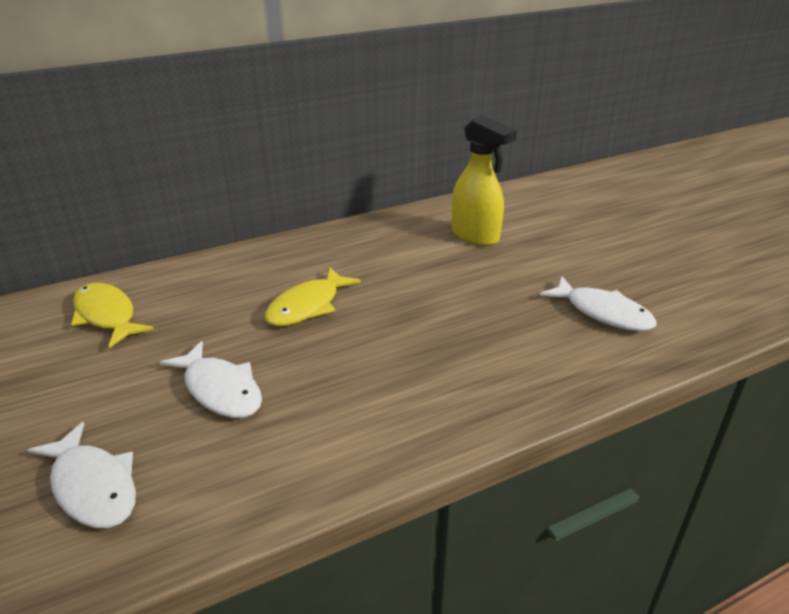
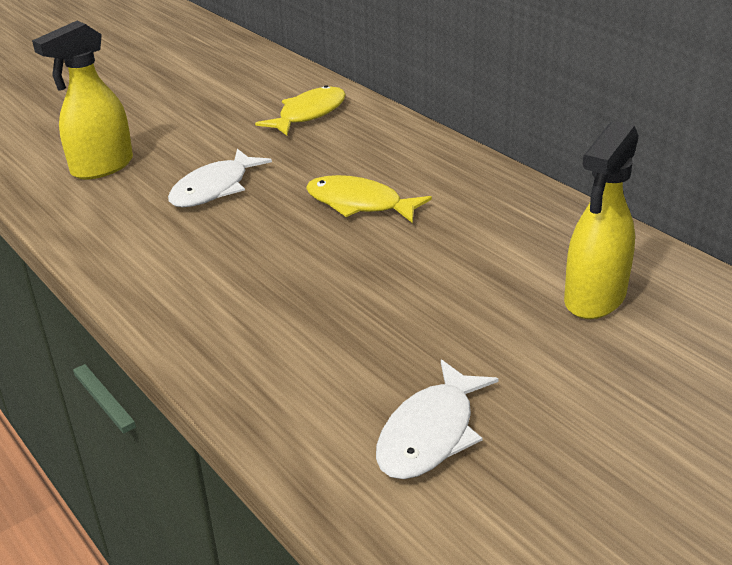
camera: 80 degrees right, 0 degrees up
white fish [27,422,136,528] -> yellow spray bottle [32,21,133,179]

